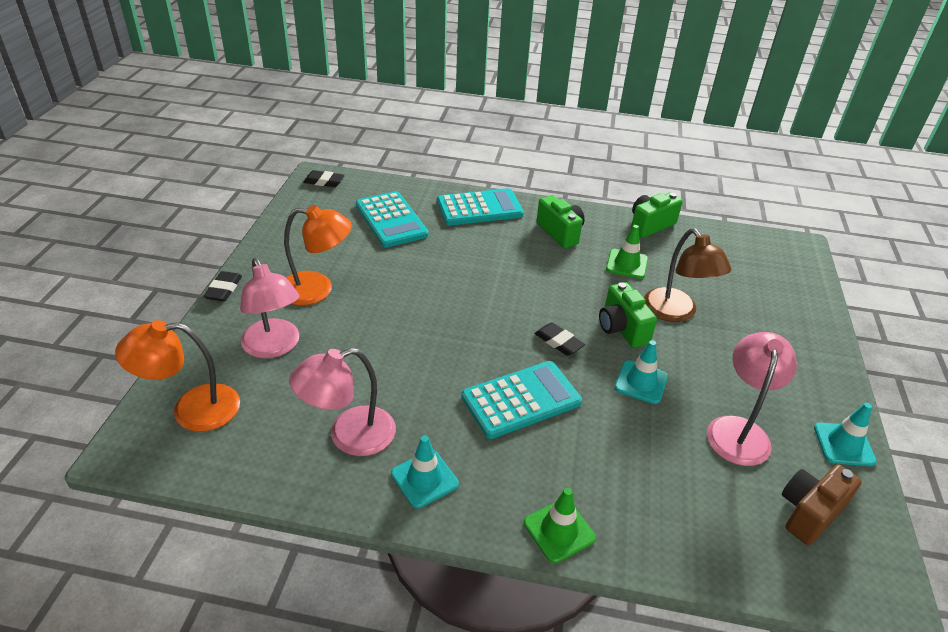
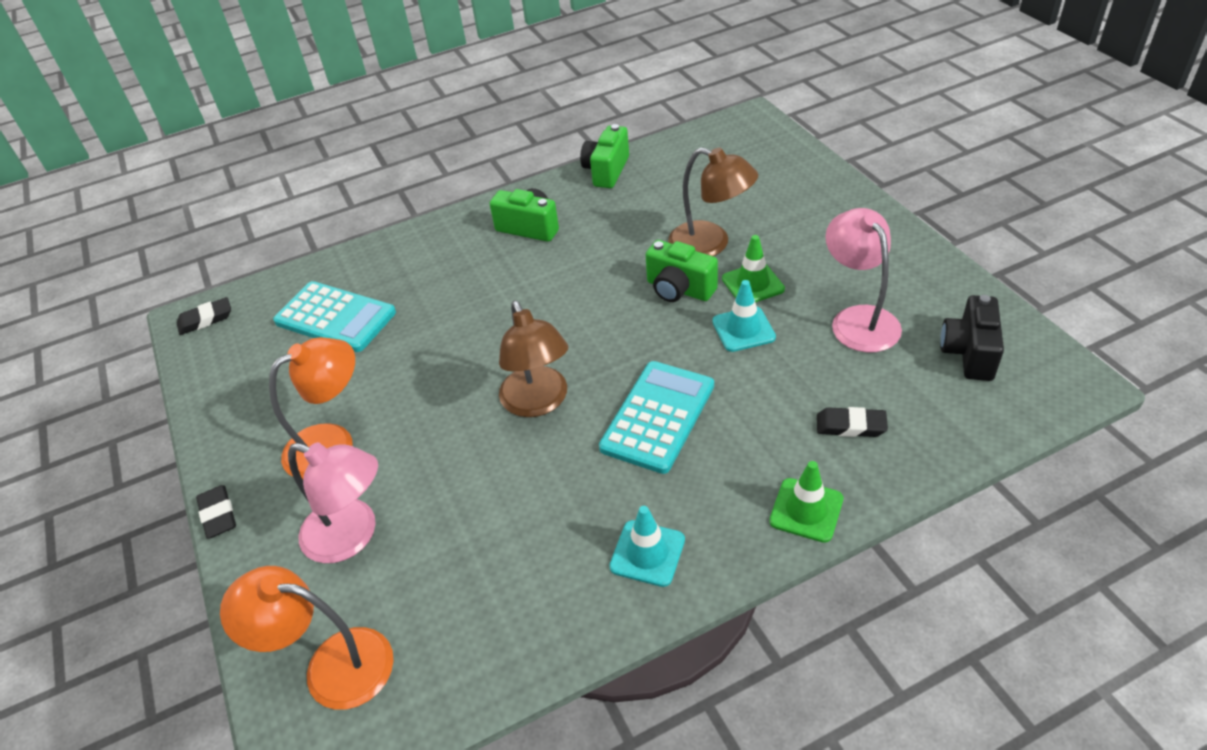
camera: 30 degrees left, 5 degrees up
orange lamp [115,320,240,432] -> orange lamp turned 60 degrees clockwise [220,566,394,710]
pink lamp [289,348,396,456] -> none
turquoise calculator [437,188,524,225] -> none
black eraser [534,322,585,356] -> black eraser moved to [817,407,888,437]
green traffic cone [606,225,648,279] -> green traffic cone moved to [722,235,785,302]
brown camera [782,465,862,545] -> black camera [940,295,1004,381]
turquoise traffic cone [814,403,877,466] -> none
none -> brown lamp [499,300,568,417]

